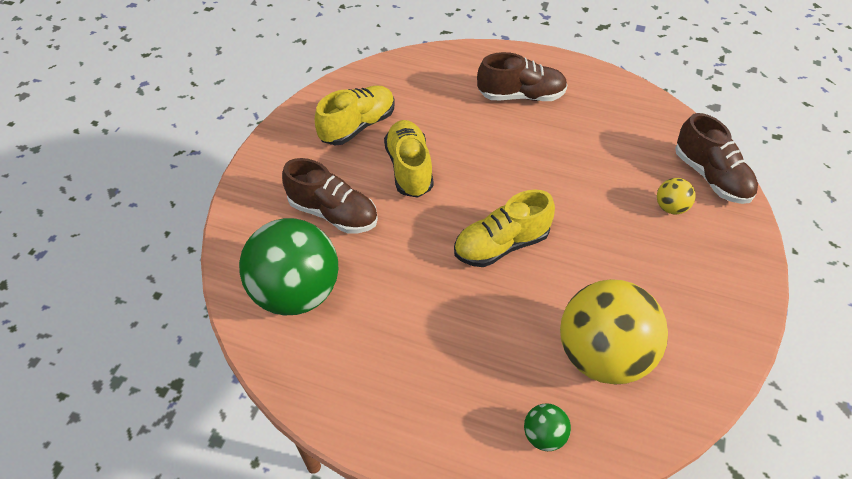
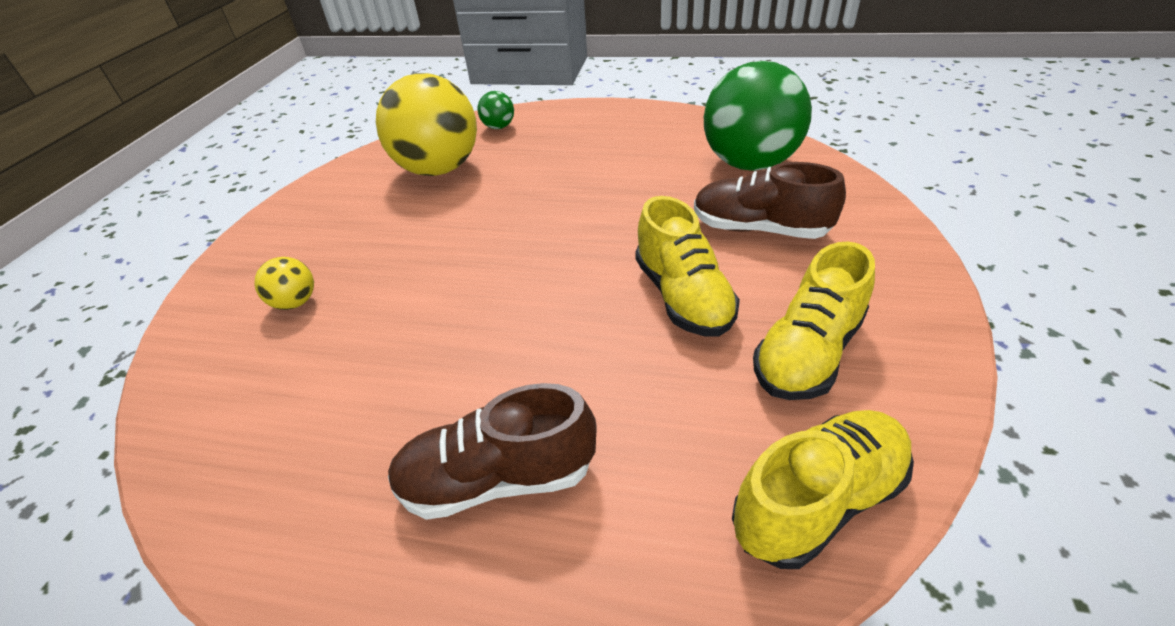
camera: 175 degrees right, 10 degrees down
yellow shoe [454,189,555,267] -> yellow shoe moved to [732,410,914,569]
brown shoe [675,113,758,204] -> none

